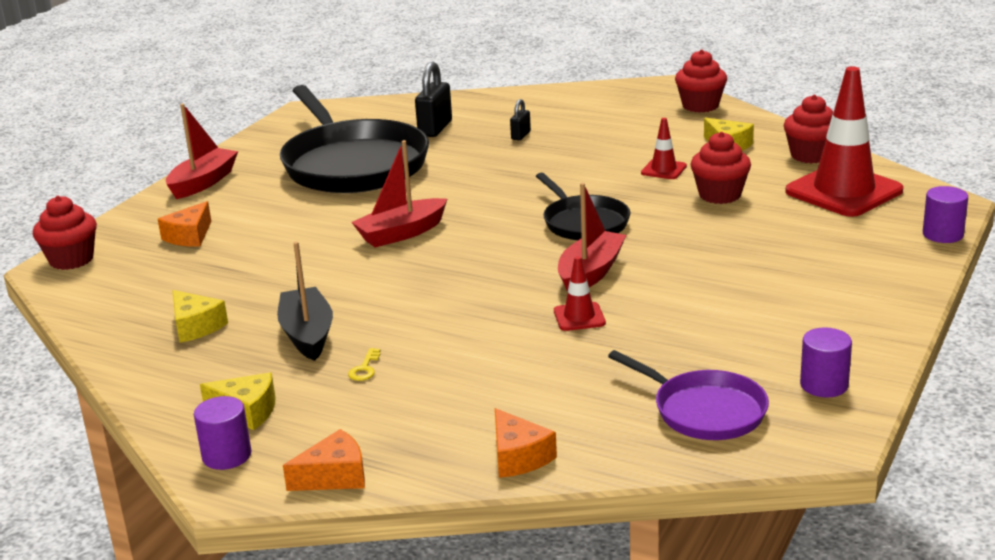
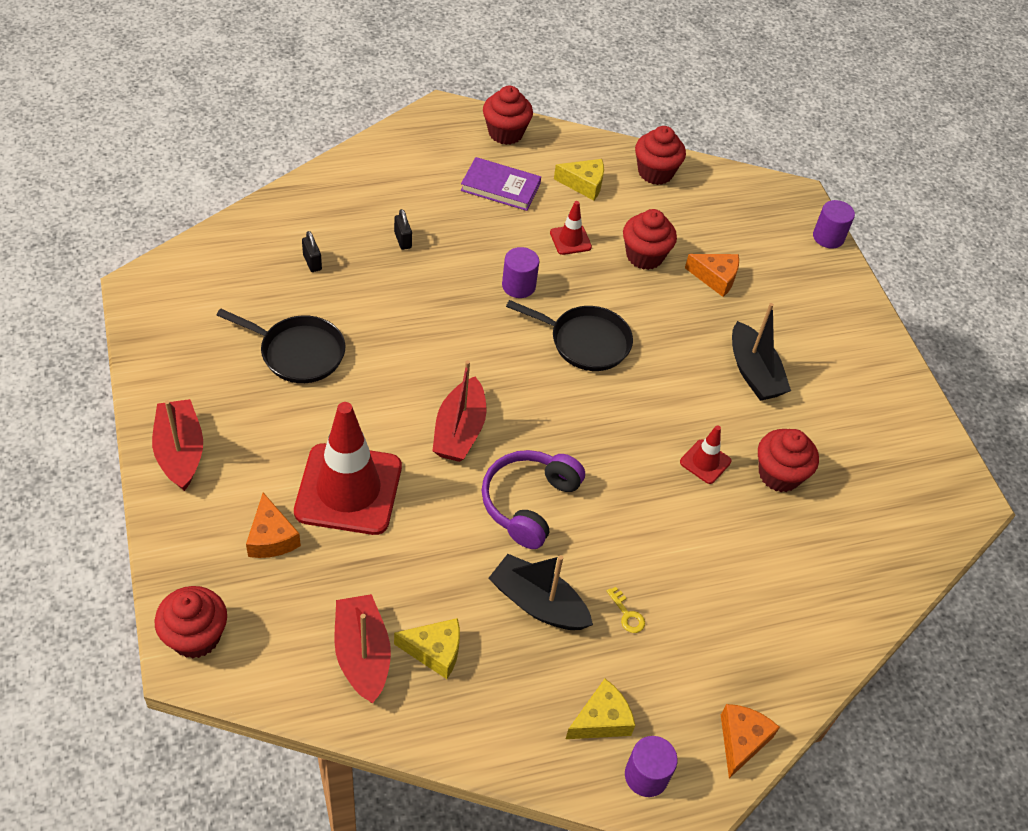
camera: 50 degrees left, 25 degrees up
black pan [280,85,429,193] -> black pan [217,309,345,383], size x0.52
black padlock [415,62,452,137] -> black padlock [302,231,322,272], size x0.54
orange cheese [495,408,557,478] -> orange cheese moved to [685,254,739,297]
red boat [558,183,626,292] -> red boat moved to [334,594,391,703]
purple pan [608,350,769,440] -> none
red traffic cone [785,67,903,217] -> red traffic cone moved to [294,402,402,535]
purple cylinder [800,327,852,397] -> purple cylinder moved to [502,247,539,298]
none -> purple book [461,157,541,211]
none -> purple headphones [481,450,585,549]
none -> black boat [732,303,791,401]
none -> red cupcake [758,429,819,492]

